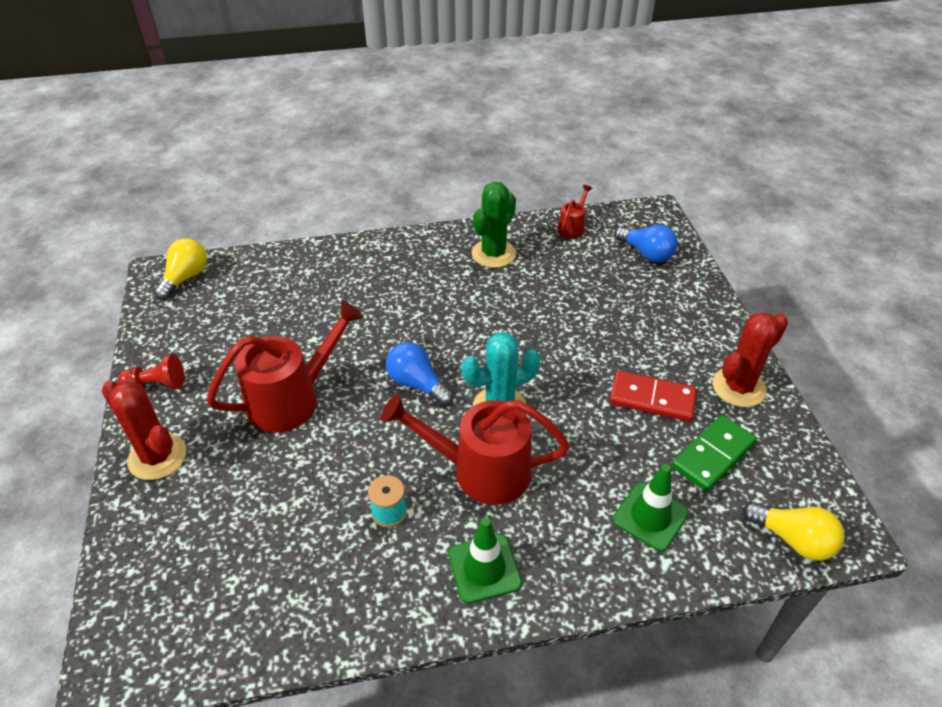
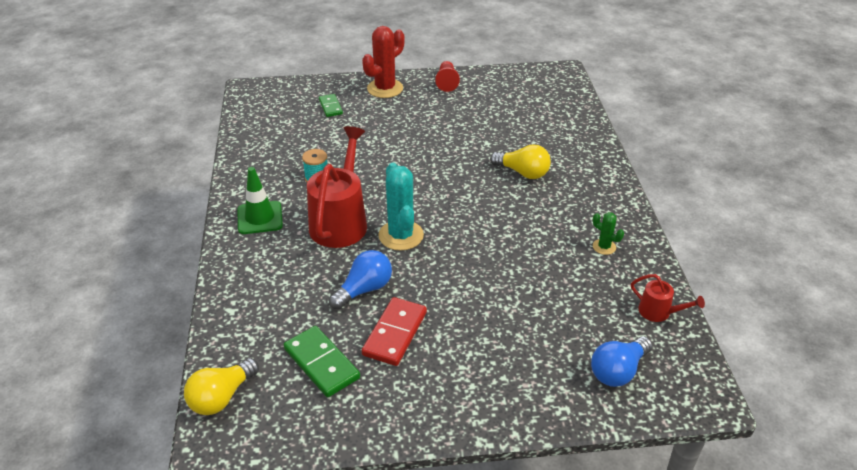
camera: 95 degrees right, 5 degrees down
yellow light bulb [154,238,207,300] -> yellow light bulb moved to [490,144,551,179]
red watering can [207,300,364,433] -> none
blue light bulb [386,342,454,406] -> blue light bulb moved to [329,250,392,310]
green cactus [472,182,516,268] -> green cactus [593,212,624,255], size x0.51
green traffic cone [613,464,689,552] -> none
red cactus [712,312,788,407] -> none
none -> green domino [319,94,343,117]

